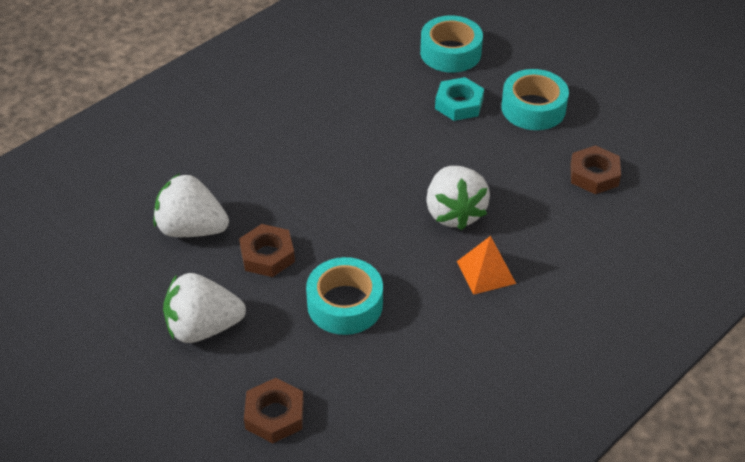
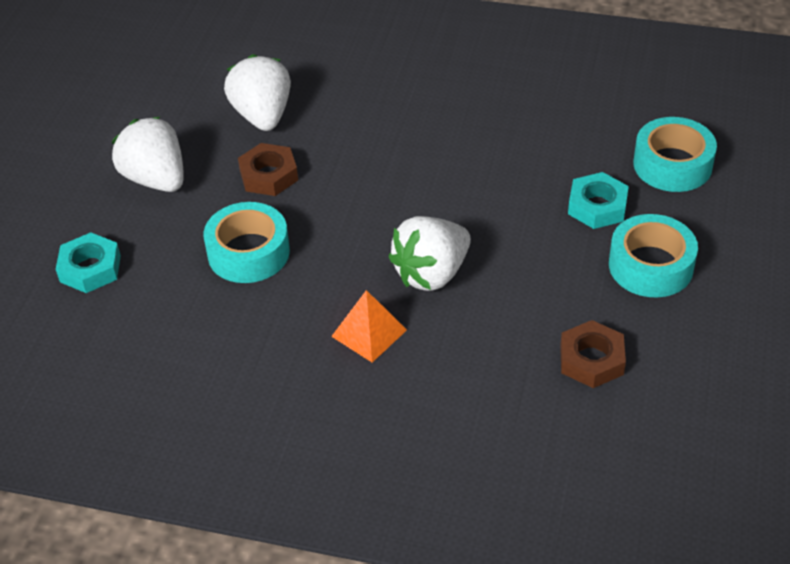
camera: 60 degrees right, 0 degrees up
brown nut [244,378,304,443] -> turquoise nut [56,232,121,293]

